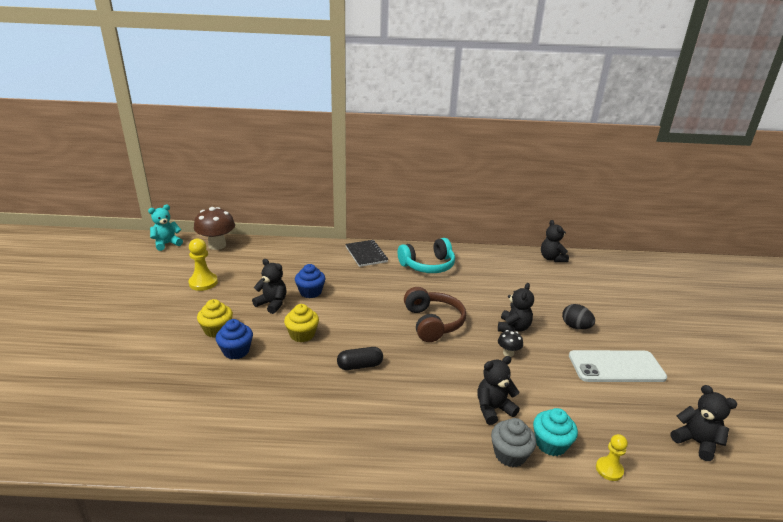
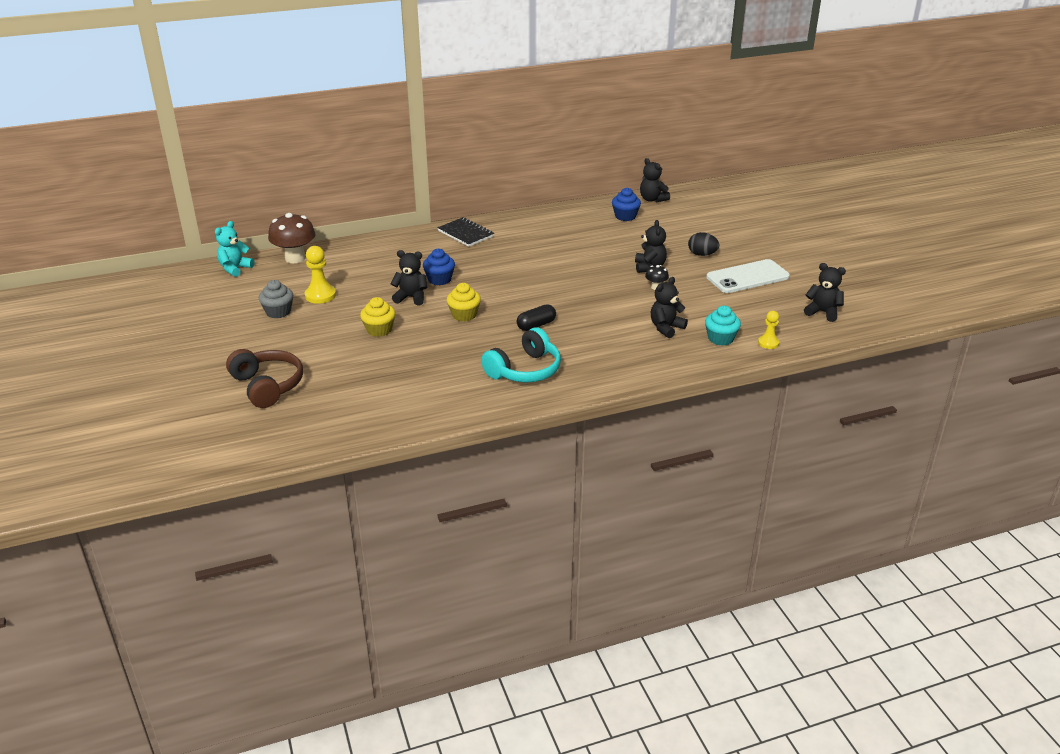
camera: 20 degrees left, 5 degrees up
blue cupcake [216,319,253,359] -> blue cupcake moved to [612,188,641,221]
turquoise headphones [398,238,455,273] -> turquoise headphones moved to [481,327,561,383]
brown headphones [404,287,466,342] -> brown headphones moved to [226,349,303,408]
grey cupcake [491,418,536,467] -> grey cupcake moved to [259,280,293,319]

